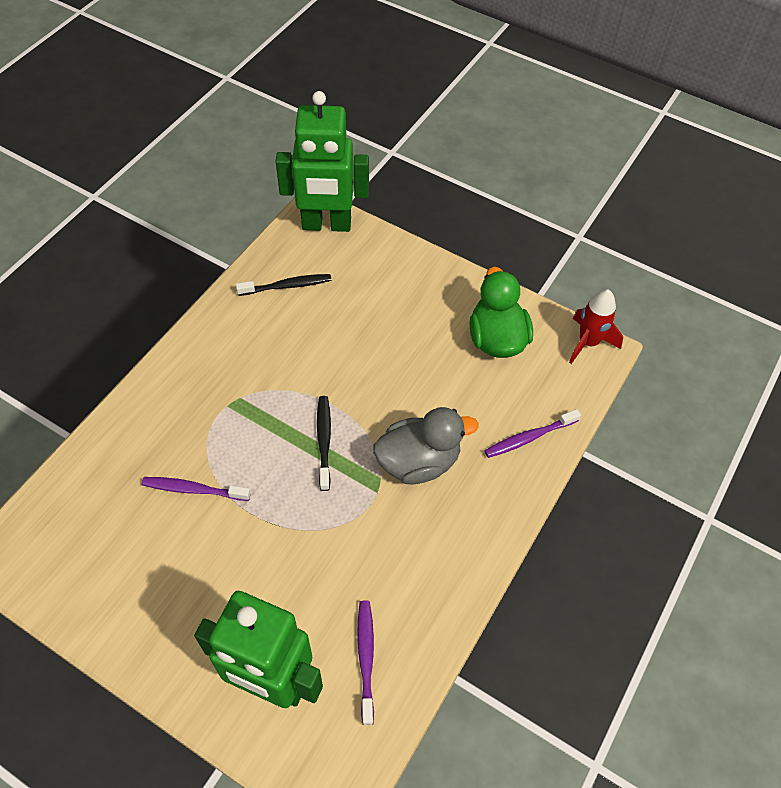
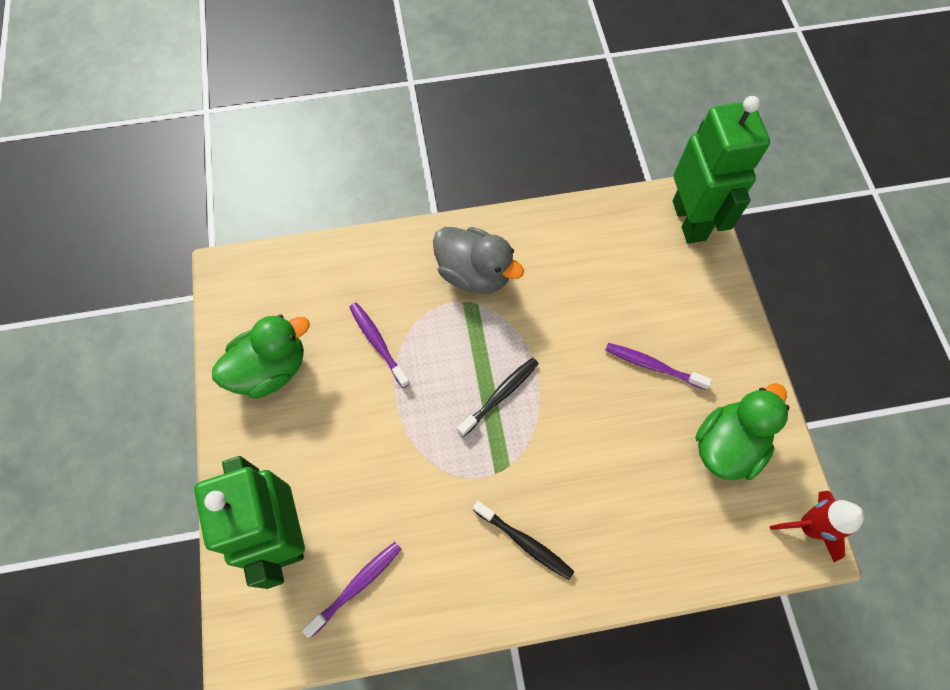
camera: 50 degrees right, 10 degrees up
black toothbrush [236,274,332,296] -> black toothbrush moved to [473,501,574,580]
green robot [276,91,369,232] -> green robot turned 150 degrees counterclockwise [673,96,770,244]
grey duck [373,407,479,484] -> grey duck moved to [433,227,524,294]
purple toothbrush [484,409,581,458] -> purple toothbrush moved to [605,343,712,390]
none -> green duck [212,314,310,399]

